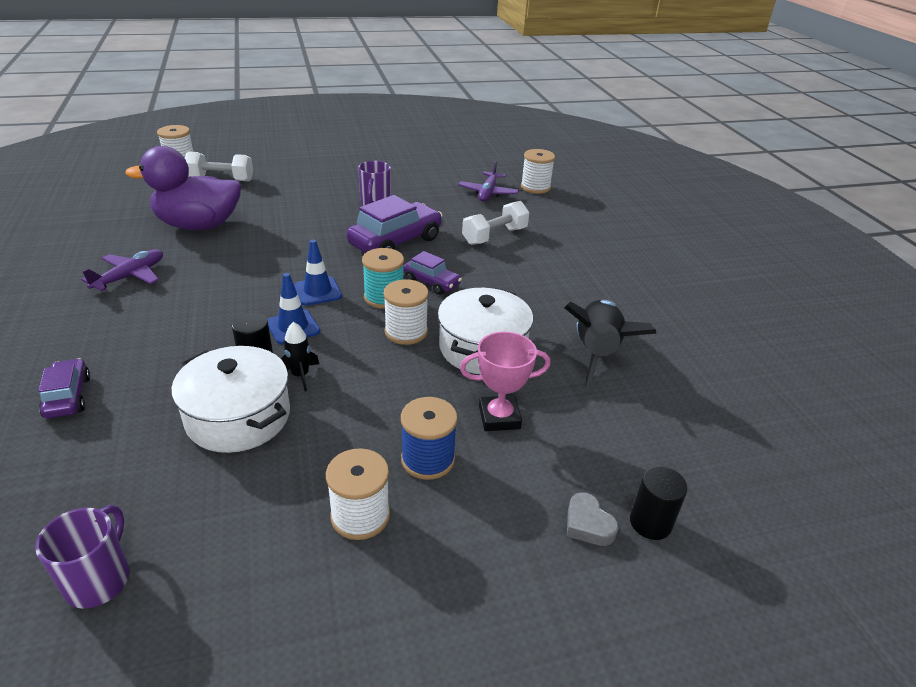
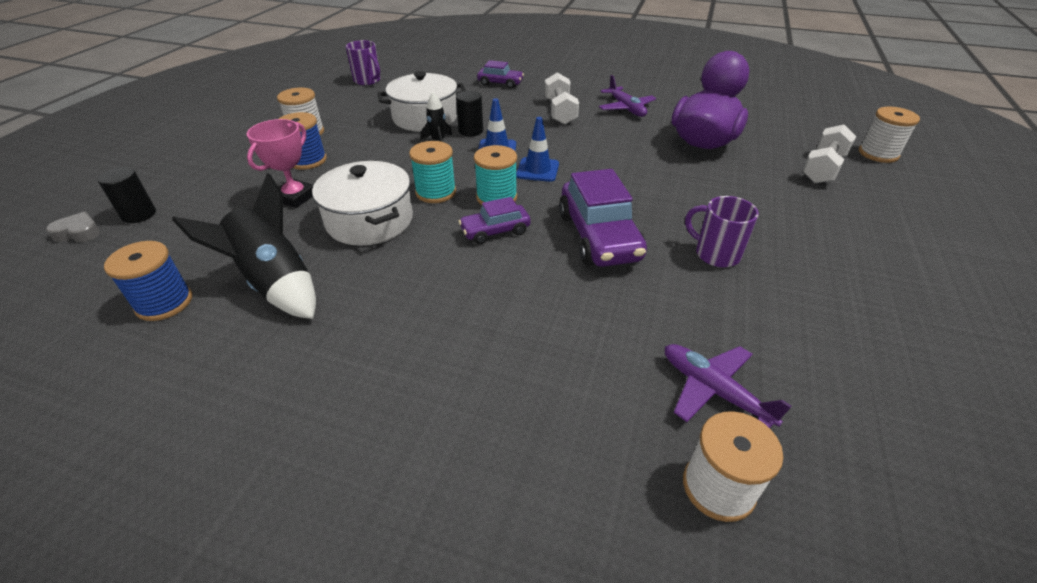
camera: 125 degrees right, 5 degrees up
white spool [383,279,429,345] -> turquoise spool [409,141,456,203]
white dumbbell [462,201,529,245] -> white dumbbell moved to [544,72,579,125]
grey heart [567,492,619,546] -> grey heart moved to [46,212,100,242]
none -> blue spool [104,241,192,321]

